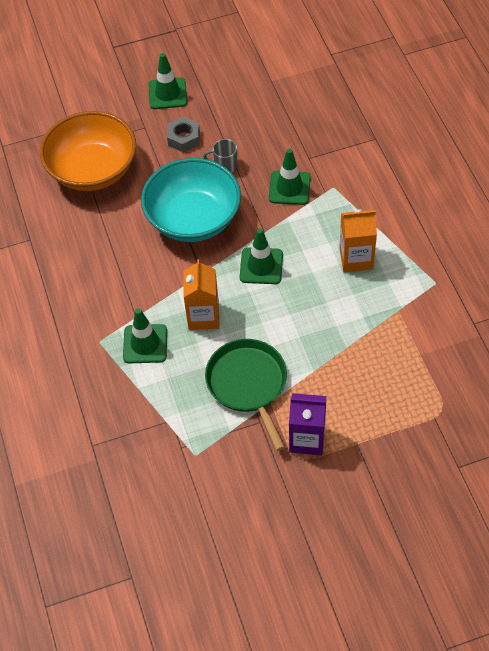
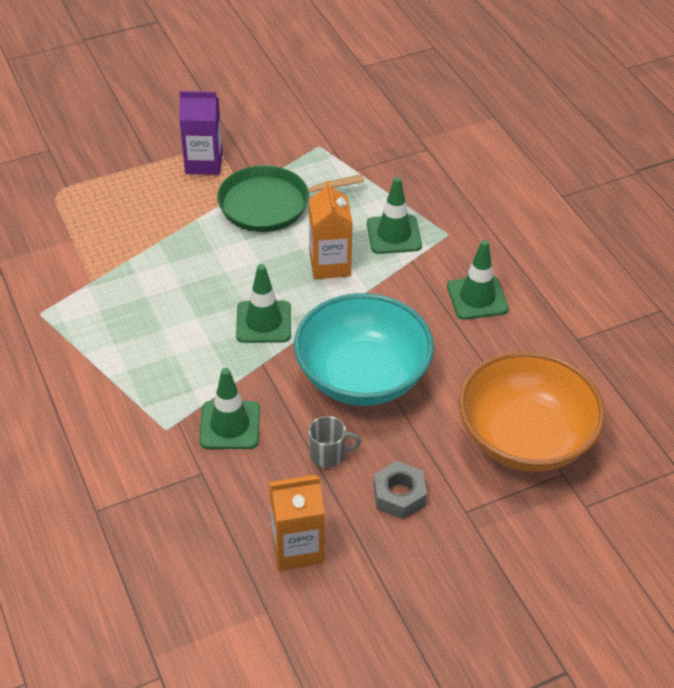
camera: 170 degrees right, 10 degrees down
green traffic cone [148,53,187,109] -> green traffic cone moved to [447,240,509,320]
green pan [205,339,287,451] -> green pan turned 105 degrees clockwise [217,165,364,232]
orange carton [339,209,377,272] -> orange carton moved to [269,475,325,571]

